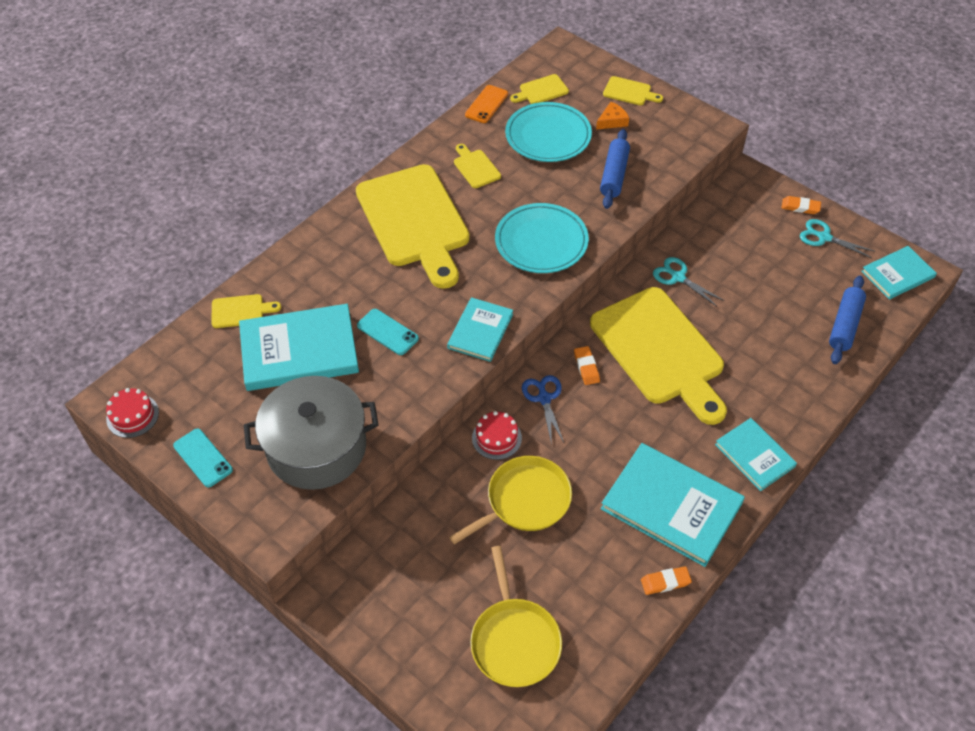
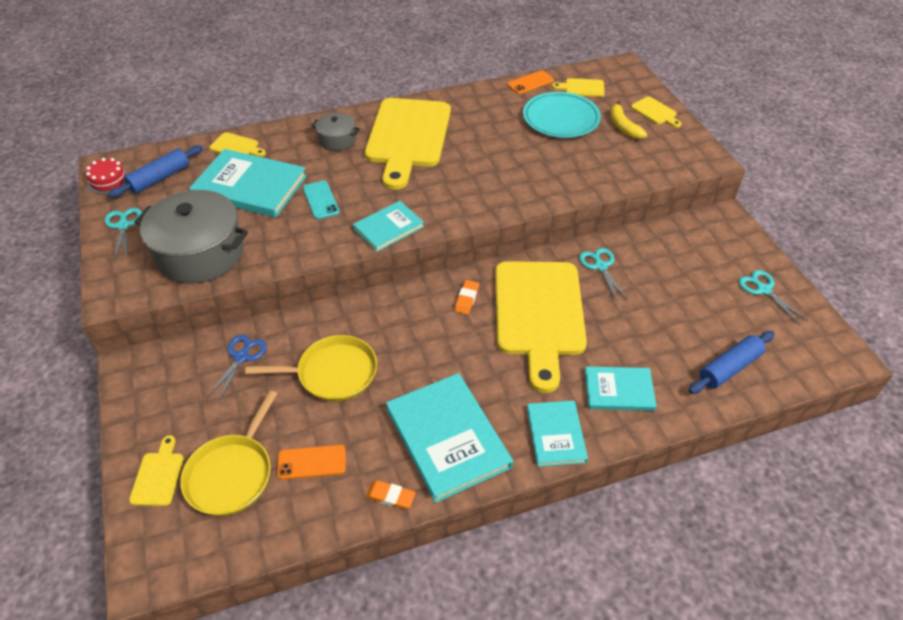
camera: 30 degrees right, 5 degrees down
turquoise phone [173,429,233,487] -> turquoise scissors [104,208,142,260]
yellow cutting board [454,144,501,188] -> yellow cutting board moved to [129,435,184,506]
red cake [472,411,522,460] -> none
turquoise plate [495,203,589,273] -> none
blue scissors [522,375,564,445] -> blue scissors moved to [207,335,267,401]
orange cheese [596,102,629,130] -> yellow banana [610,101,647,139]
blue rolling pin [600,129,630,209] -> blue rolling pin moved to [108,145,203,198]
orange eraser [781,196,821,214] -> none
turquoise book [861,246,937,300] -> turquoise book moved to [585,366,657,411]
none -> orange phone [277,445,346,480]
none -> grey pot [311,113,360,151]

